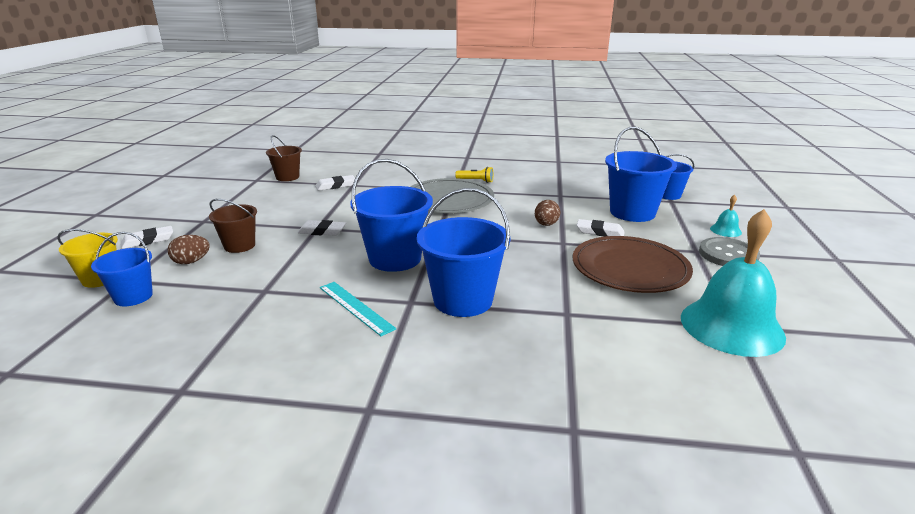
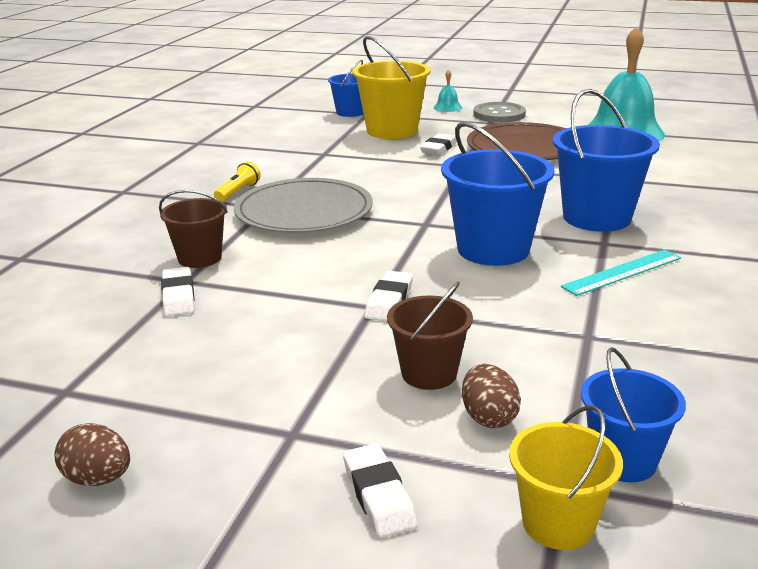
camera: 80 degrees left, 0 degrees up
brown bucket [266,135,302,181] -> brown bucket moved to [159,190,228,268]
brown egg [535,200,560,226] -> brown egg moved to [54,423,130,486]
blue bucket [605,127,677,222] -> yellow bucket [352,36,431,139]

